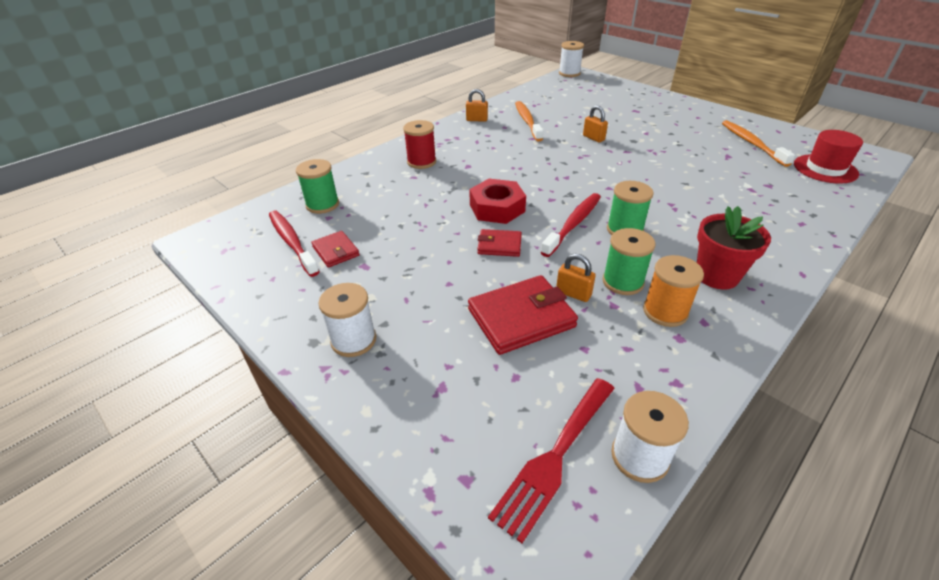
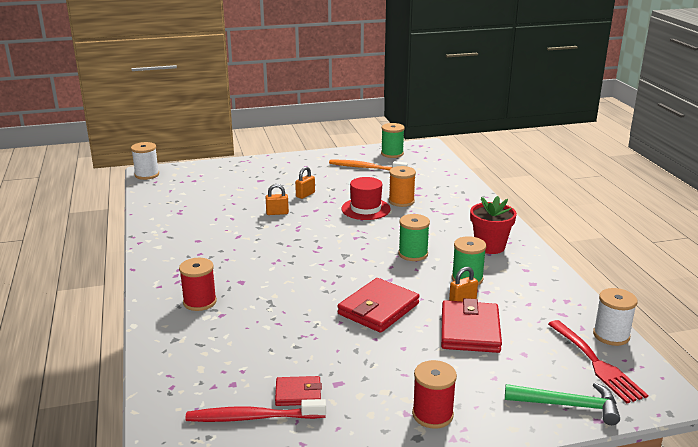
camera: 60 degrees left, 15 degrees down
green spool [296,159,339,214] -> green spool moved to [381,123,405,158]
white spool [318,283,376,357] -> red spool [412,360,457,429]
orange padlock [466,89,488,122] -> orange padlock moved to [295,166,315,199]
red nut [469,179,526,224] -> none
red wallet [477,229,522,257] -> red wallet [337,278,420,333], size x1.77
orange toothbrush [515,101,543,141] -> none
red toothbrush [541,193,601,257] -> none
orange spool [643,255,704,327] -> orange spool moved to [389,166,416,207]
red hat [794,130,863,184] -> red hat moved to [341,177,391,220]
none -> green hammer [505,383,620,425]

